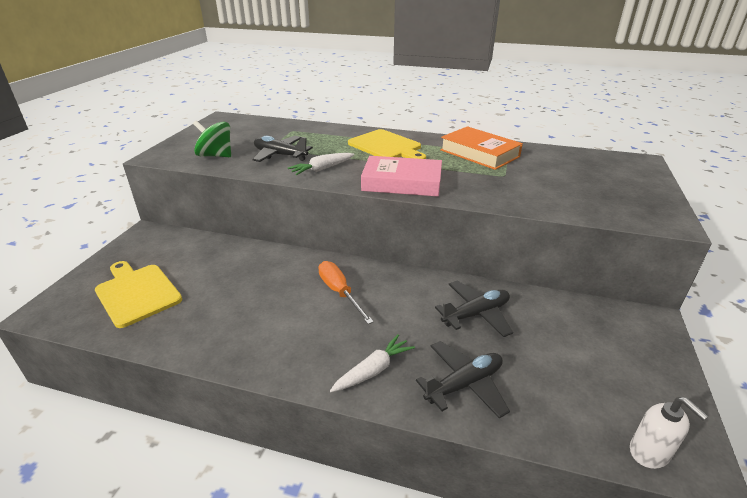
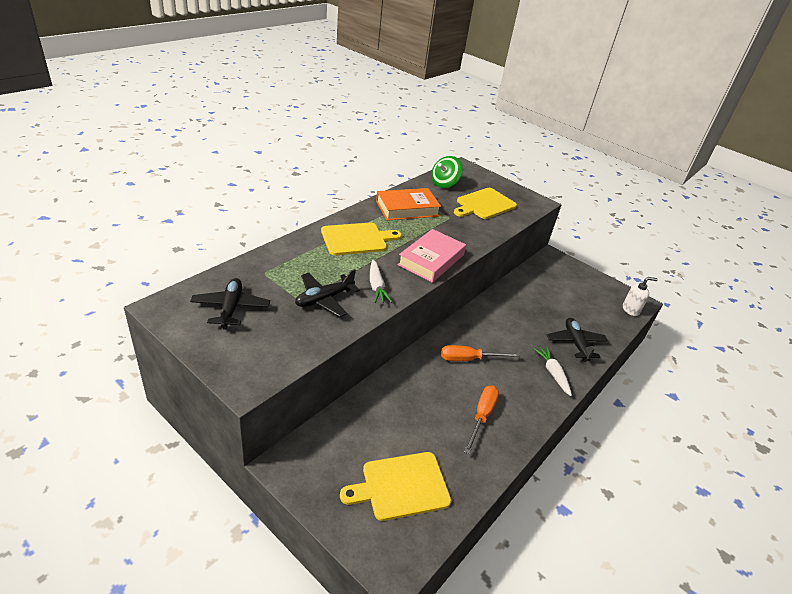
camera: 70 degrees left, 5 degrees up
green spinning top [193,120,231,157] -> green spinning top moved to [431,156,463,188]
black plane [435,281,513,337] -> black plane moved to [190,278,270,329]
none -> yellow cutting board [454,188,517,219]
none -> orange screwdriver [464,386,499,454]

